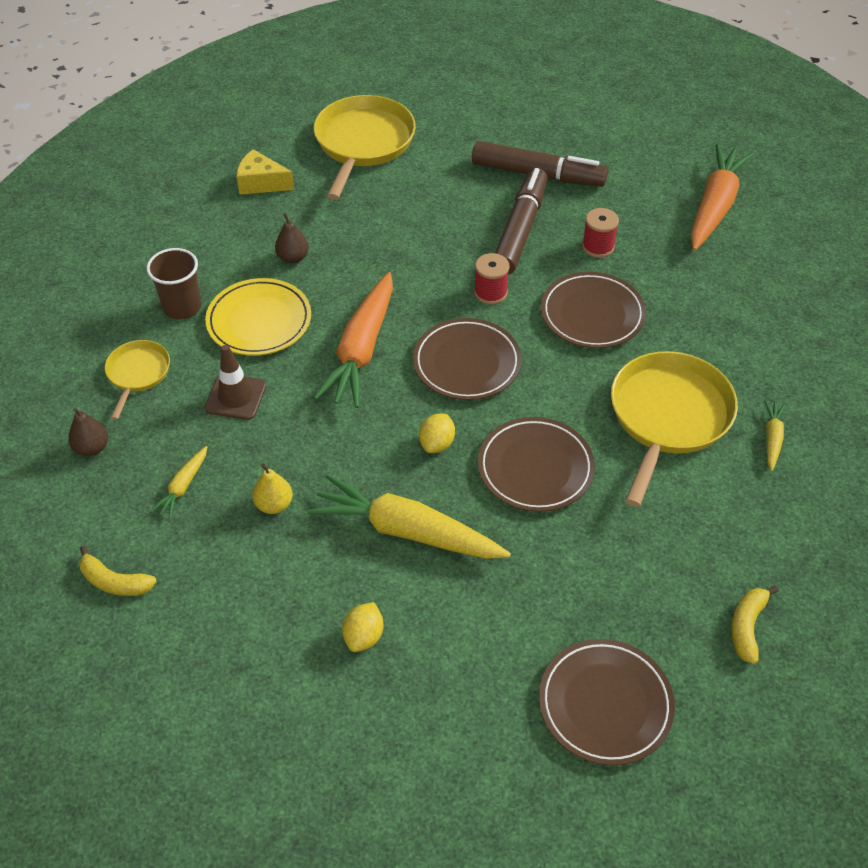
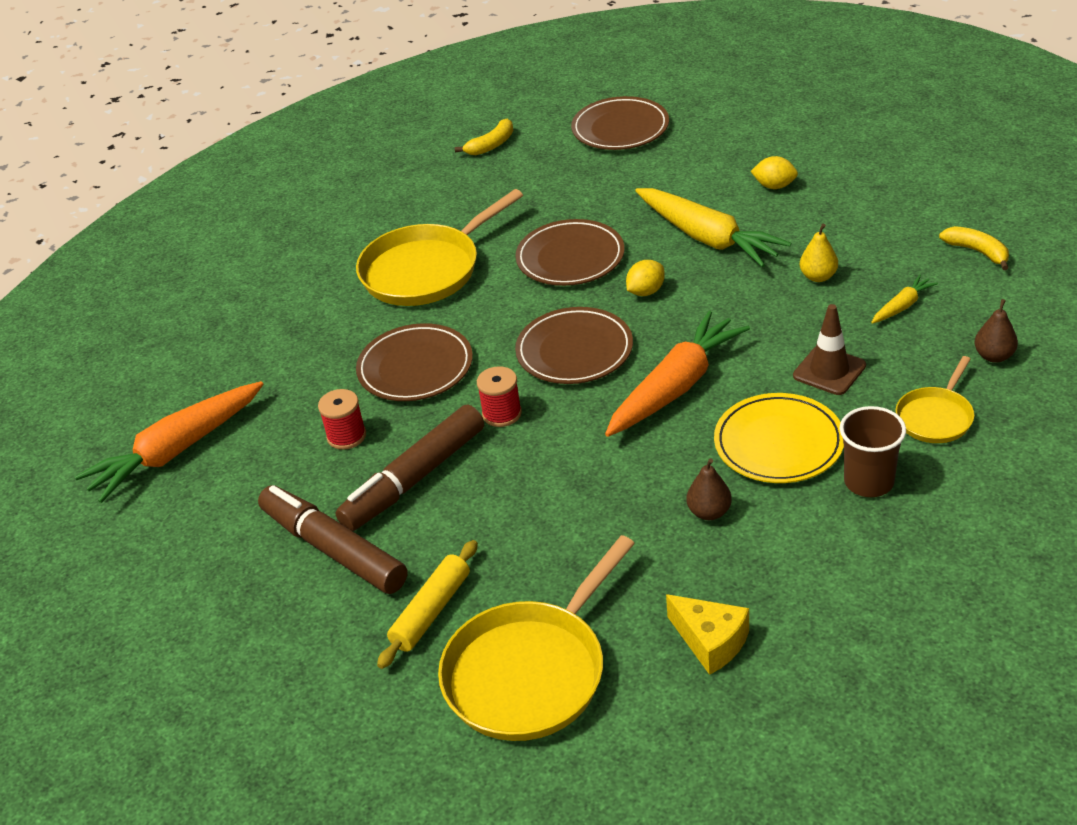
camera: 150 degrees left, 10 degrees down
yellow lemon [342,602,384,652] -> yellow lemon turned 60 degrees clockwise [751,156,798,189]
yellow carrot [764,400,786,471] -> none
none -> yellow rolling pin [377,540,478,669]

